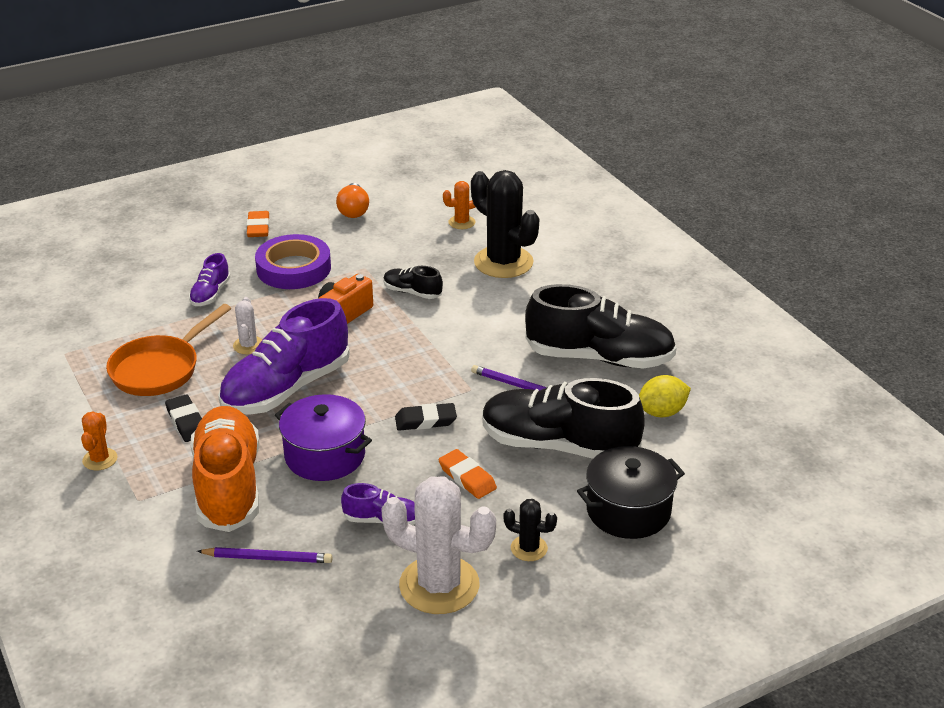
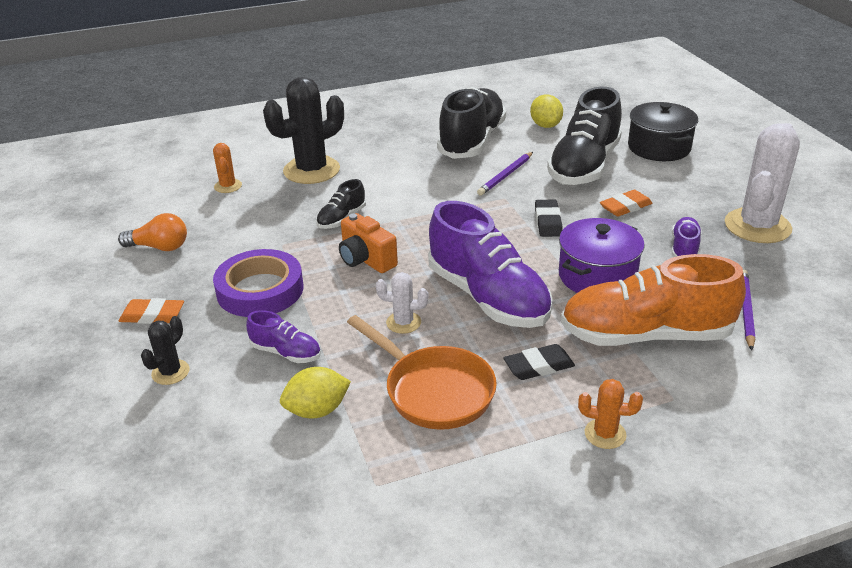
camera: 80 degrees left, 0 degrees up
black cactus [503,499,557,561] -> black cactus moved to [141,316,190,385]
none -> yellow lemon [280,367,351,418]

